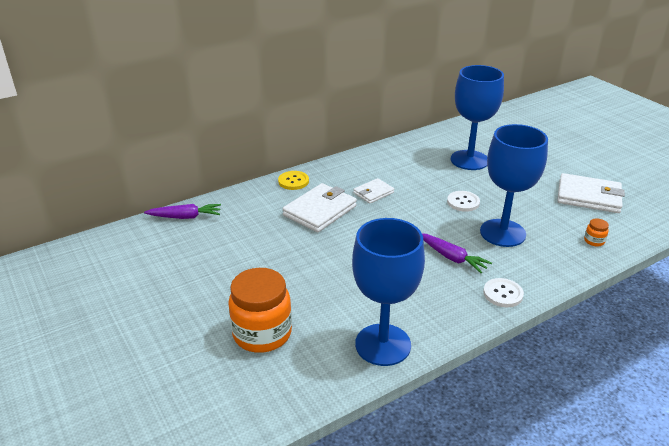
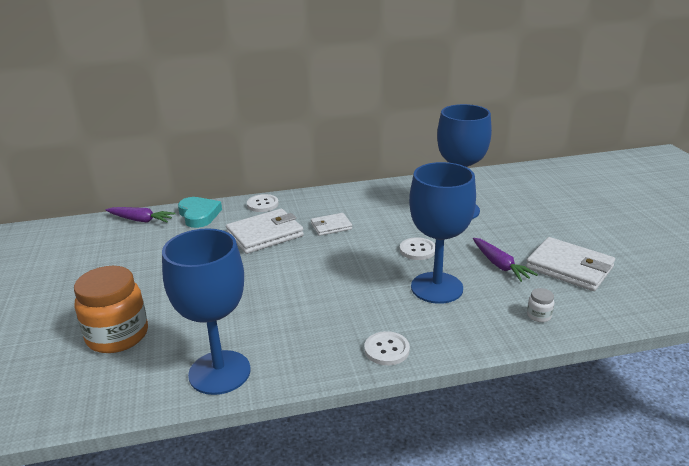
camera: 20 degrees right, 5 degrees down
yellow button [278,171,309,190] -> white button [247,194,279,212]
purple carrot [422,233,492,273] -> purple carrot moved to [473,238,538,282]
orange jar [584,218,609,247] -> white jar [527,288,554,322]
none -> turquoise heart [178,197,222,228]

